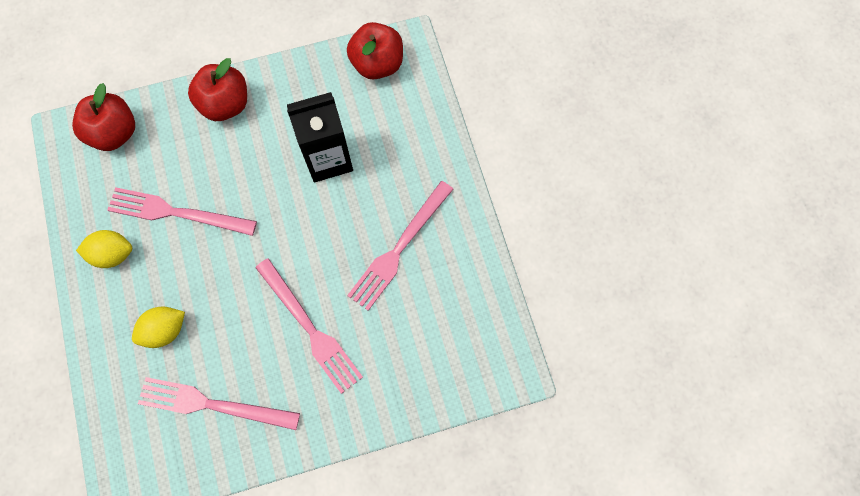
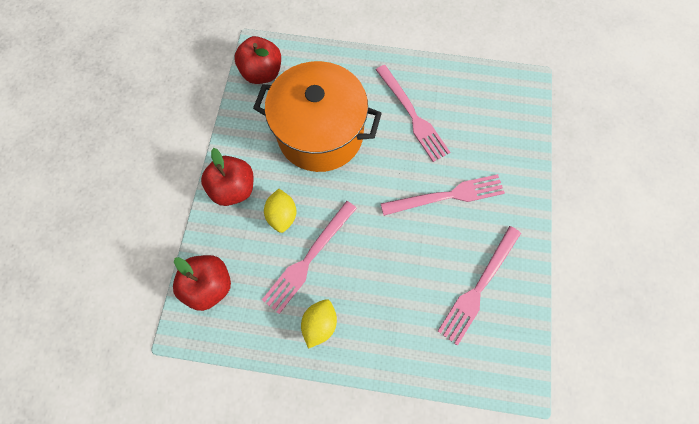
camera: 65 degrees left, 0 degrees up
yellow lemon [132,307,185,348] -> yellow lemon moved to [264,189,296,233]
black carton [287,92,353,182] -> orange pot [253,61,382,172]

